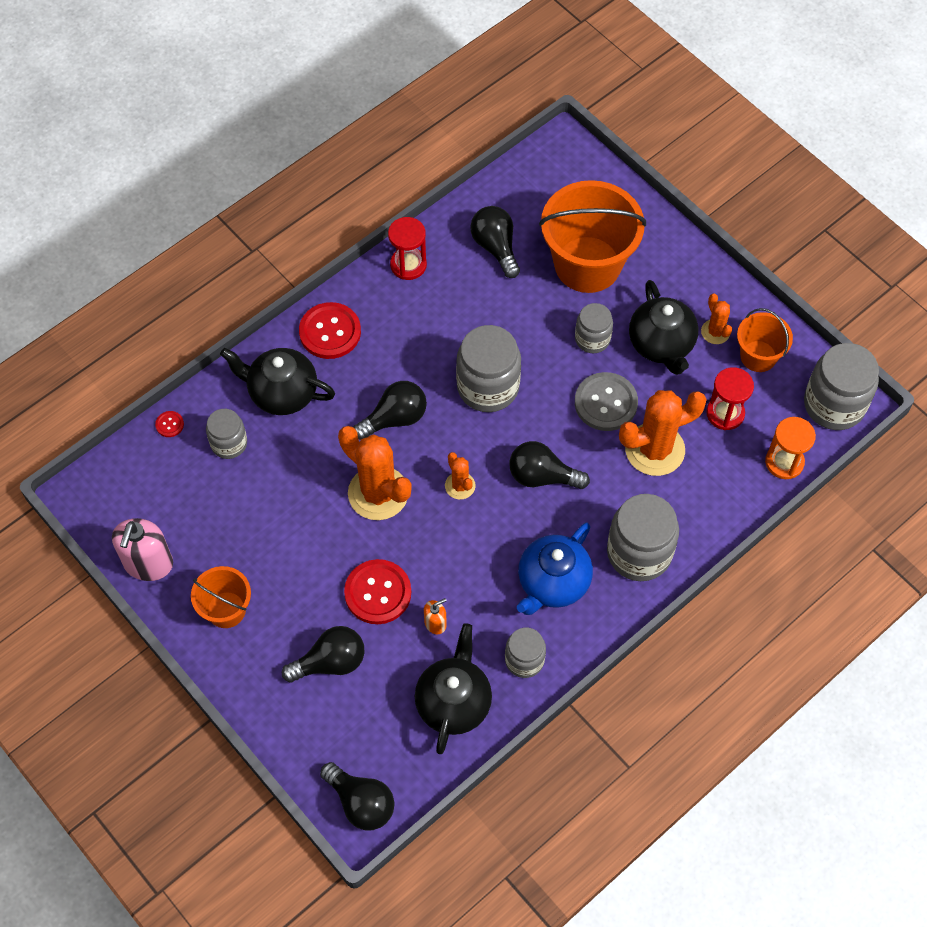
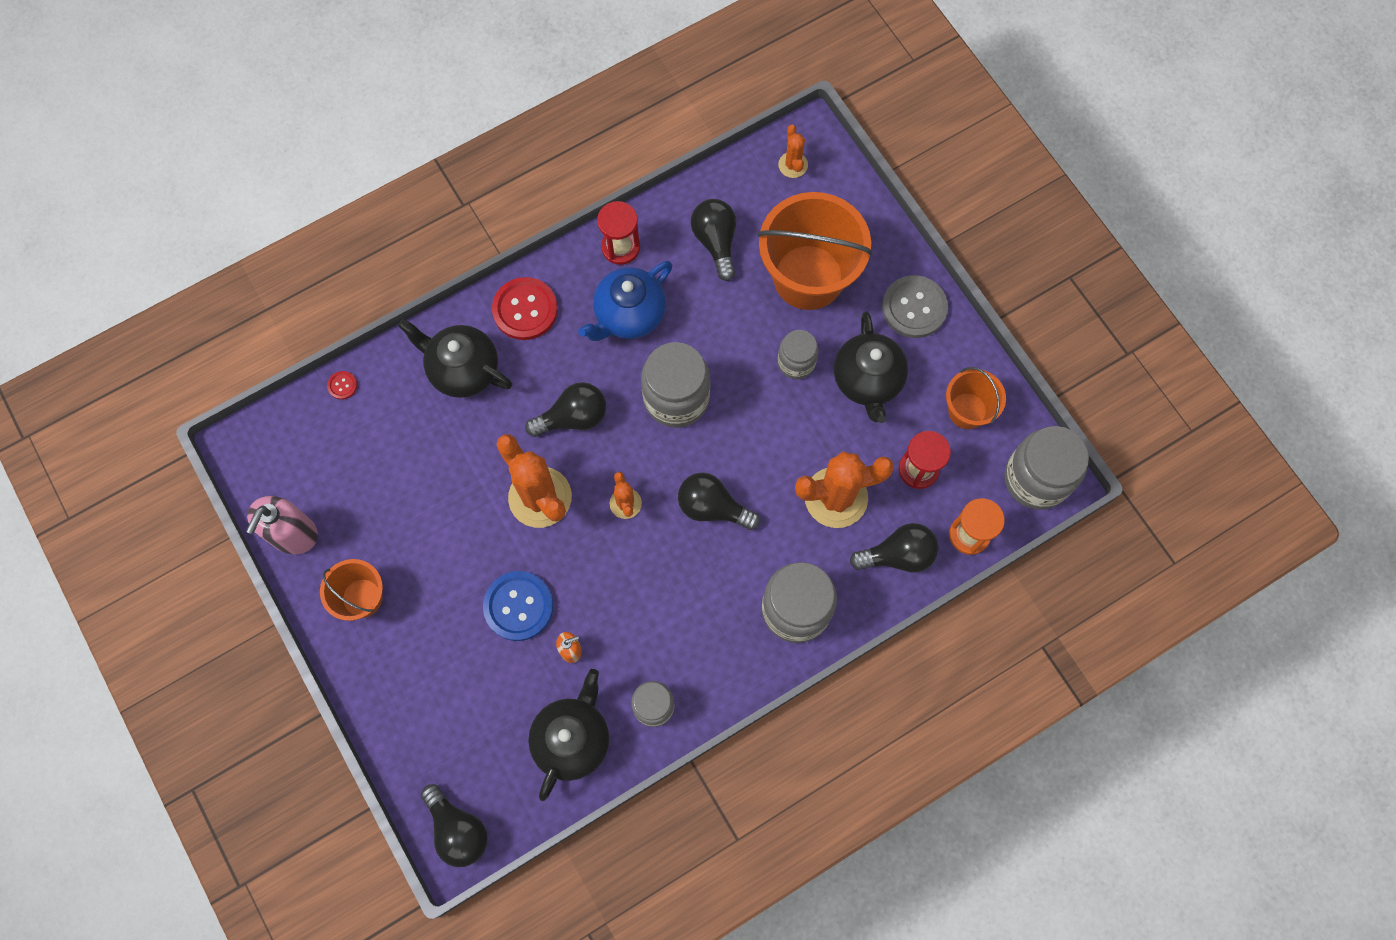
camera: 10 degrees right, 10 degrees up
grey jar [206,409,247,459] -> none
black light bulb [282,626,364,683] -> black light bulb moved to [850,523,939,572]
red button [344,559,411,624] -> blue button [483,571,553,641]
blue teapot [517,522,593,615] -> blue teapot moved to [578,261,672,341]
grey button [575,372,638,431] -> grey button moved to [882,275,948,338]
orange cactus [701,294,732,344] -> orange cactus moved to [778,125,808,178]

